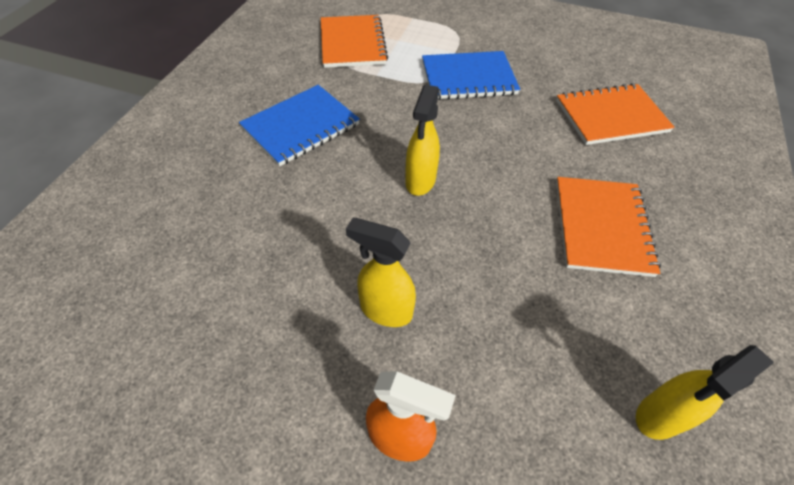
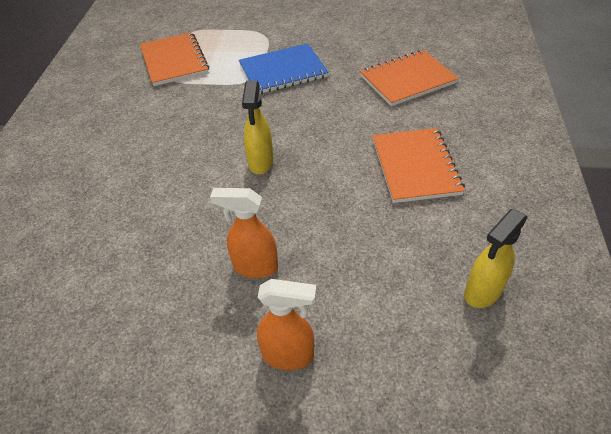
camera: 10 degrees left, 5 degrees down
blue notebook [239,85,360,166] -> none
yellow spray bottle [346,217,416,327] -> orange spray bottle [210,188,278,278]

